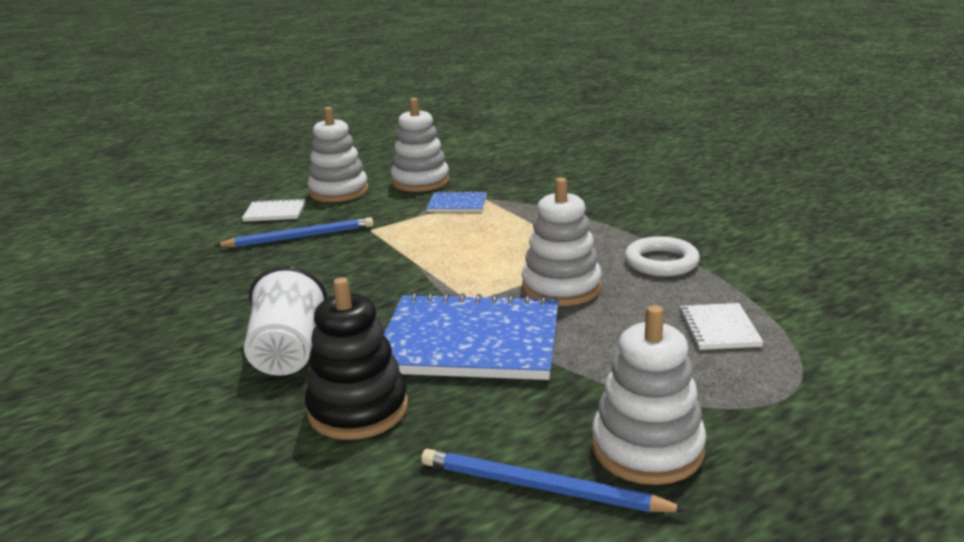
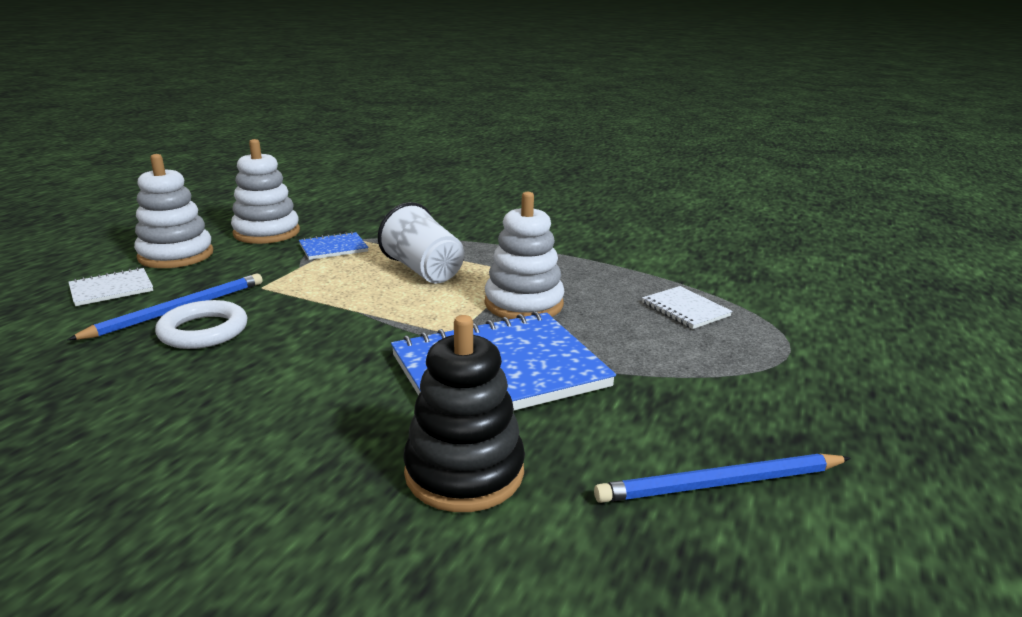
camera: 35 degrees left, 0 degrees up
white cup [244,266,327,376] -> white cup moved to [378,202,464,283]
white stacking toy [592,305,706,485] -> none
white ring [625,236,700,276] -> white ring moved to [155,300,247,349]

